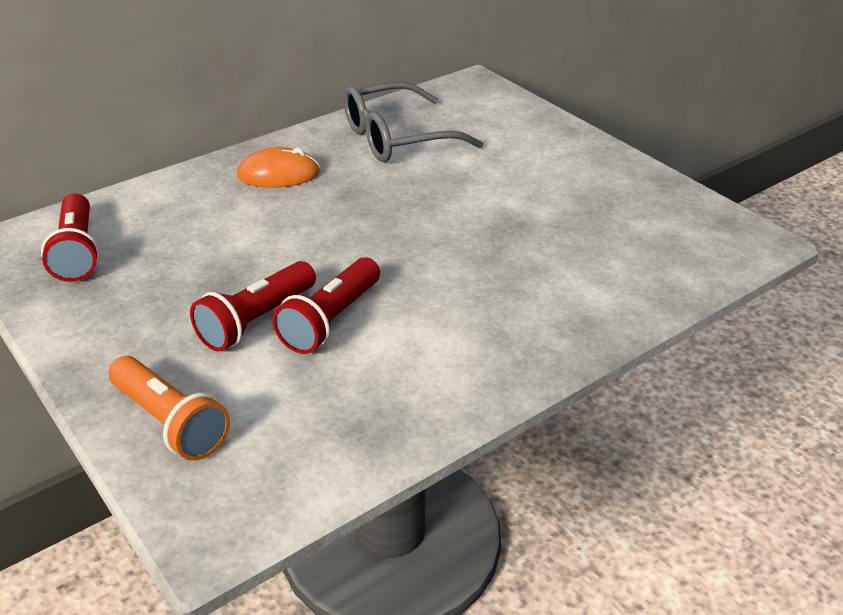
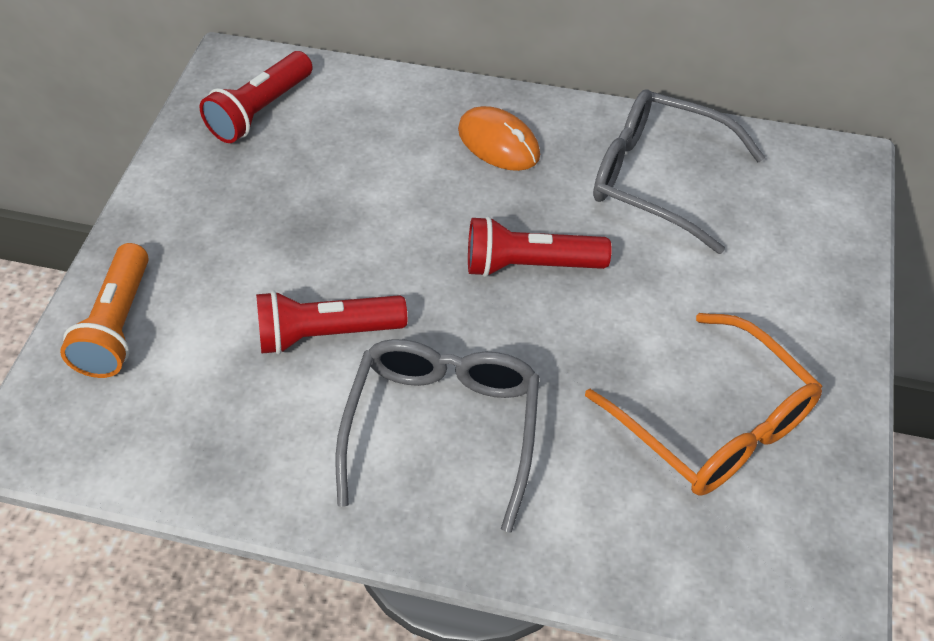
camera: 50 degrees right, 15 degrees up
red flashlight [190,261,316,352] -> red flashlight moved to [468,216,612,277]
none -> grey glasses [335,339,539,532]
none -> orange glasses [585,313,823,496]

